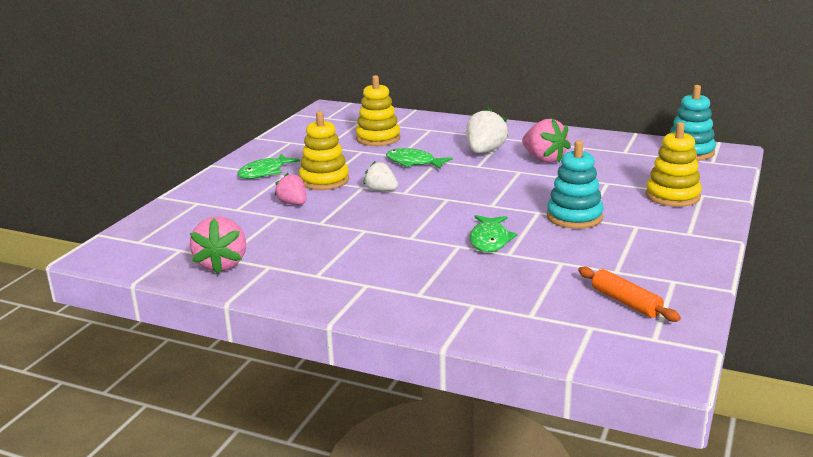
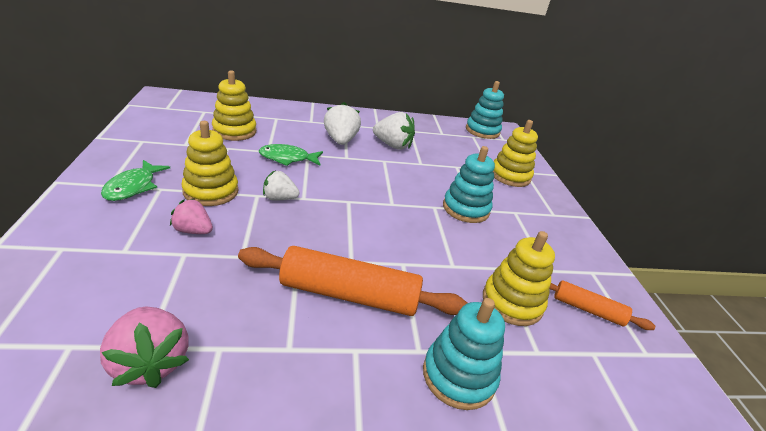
camera: 35 degrees left, 10 degrees up
green fish [470,215,517,252] -> none
pink strawberry [522,119,571,163] -> white strawberry [373,112,415,150]
none -> orange rolling pin [238,246,467,316]
none -> turquoise stacking toy [423,298,505,410]
none -> yellow stacking toy [483,231,555,326]

